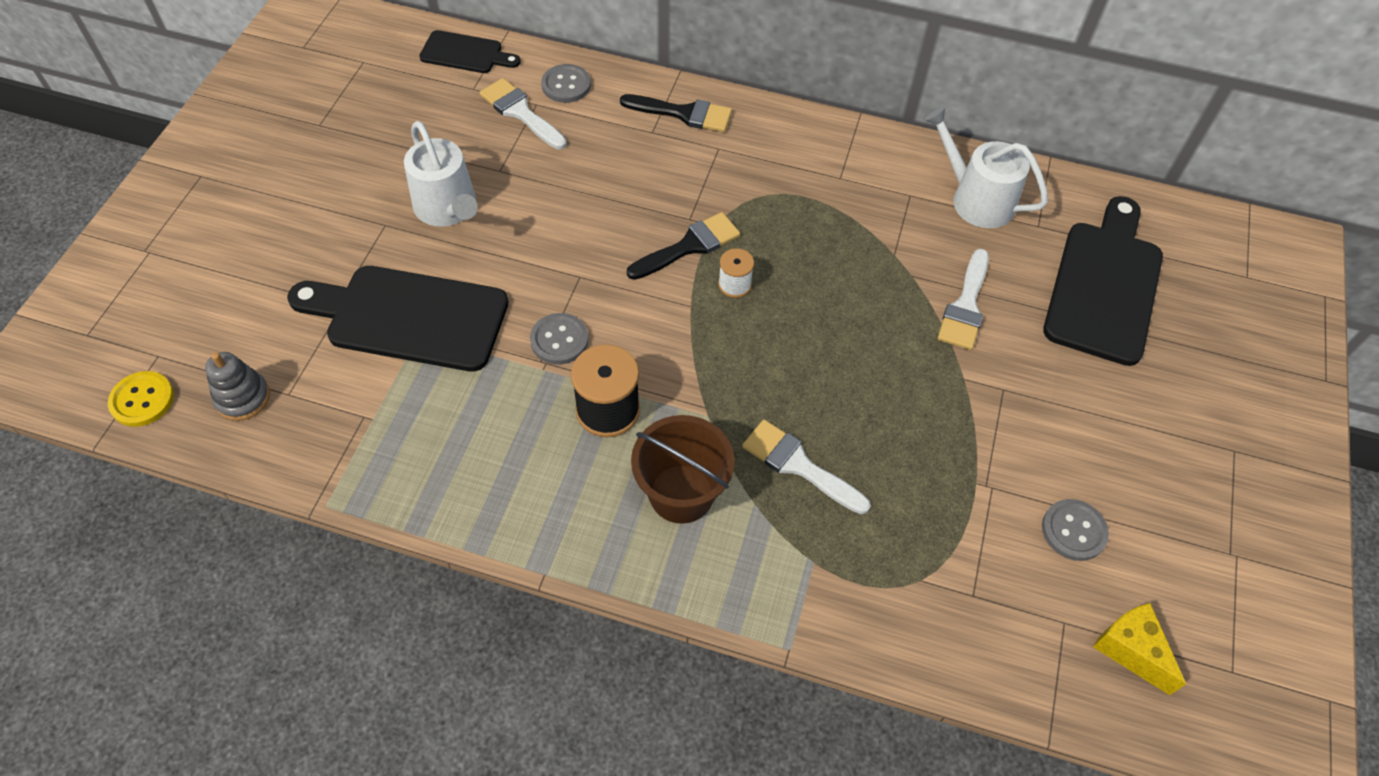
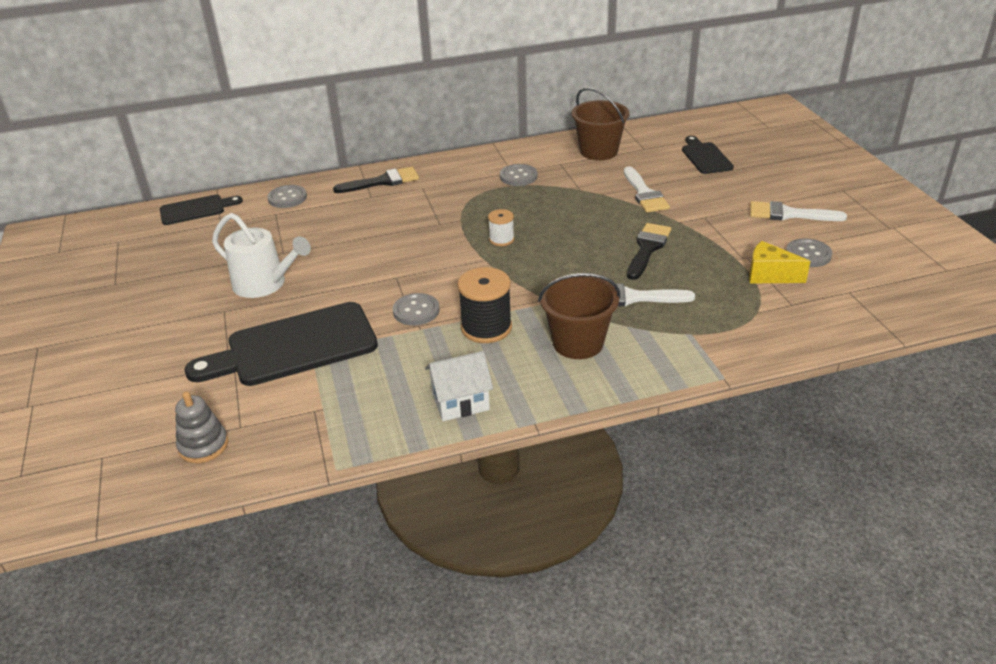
camera: 30 degrees left, 20 degrees down
yellow button [108,371,174,427] -> none
white brush [480,78,567,150] -> white brush moved to [750,201,847,221]
black brush [627,212,740,280] -> black brush moved to [627,223,671,280]
white watering can [924,107,1048,228] -> brown bucket [572,87,629,160]
black cutting board [1043,196,1163,366] -> black cutting board [682,136,734,174], size x0.54
yellow cheese [1093,603,1186,695] -> yellow cheese moved to [749,241,811,283]
none -> white house [425,351,493,421]
none -> grey button [500,164,537,186]

